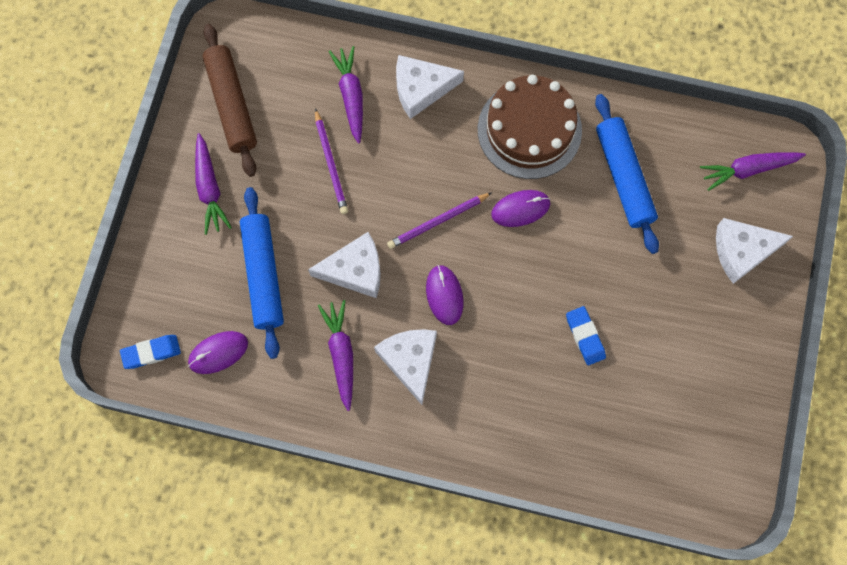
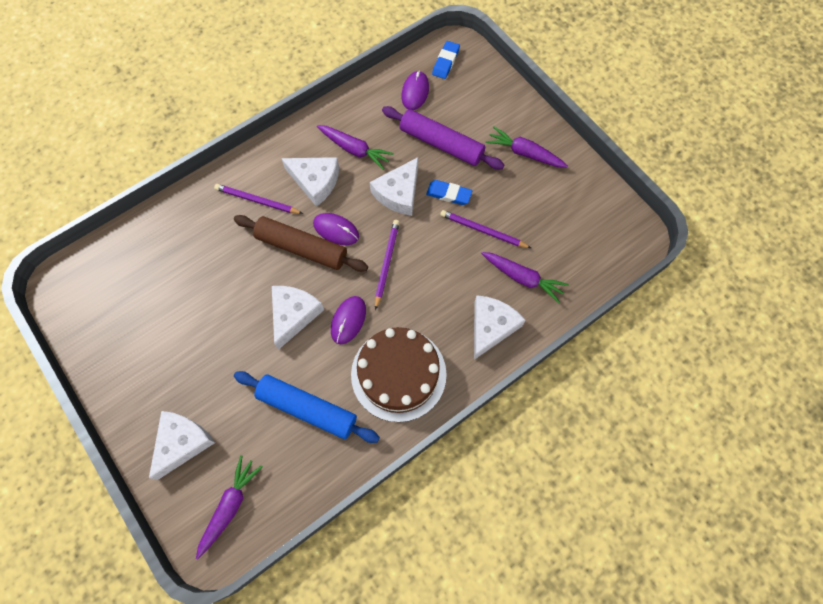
camera: 130 degrees right, 5 degrees down
brown rolling pin [203,24,257,177] -> brown rolling pin moved to [234,215,368,272]
blue rolling pin [240,187,284,359] -> purple rolling pin [382,106,504,170]
blue eraser [566,306,606,365] -> blue eraser moved to [426,180,472,205]
none -> purple pencil [214,184,303,214]
none -> white cheese [272,286,324,350]

